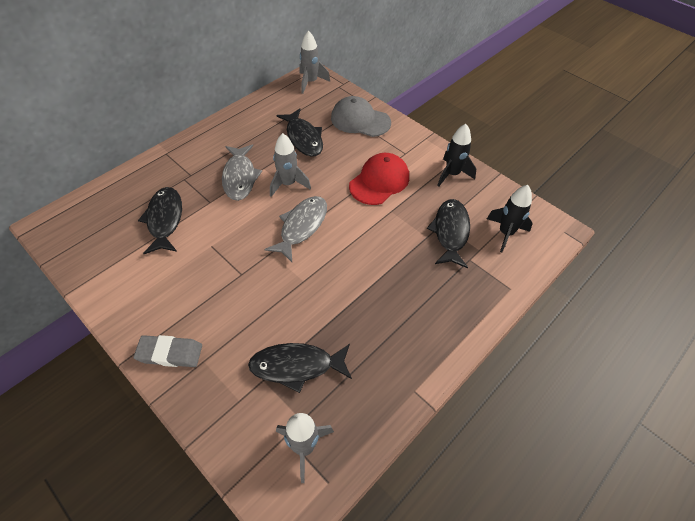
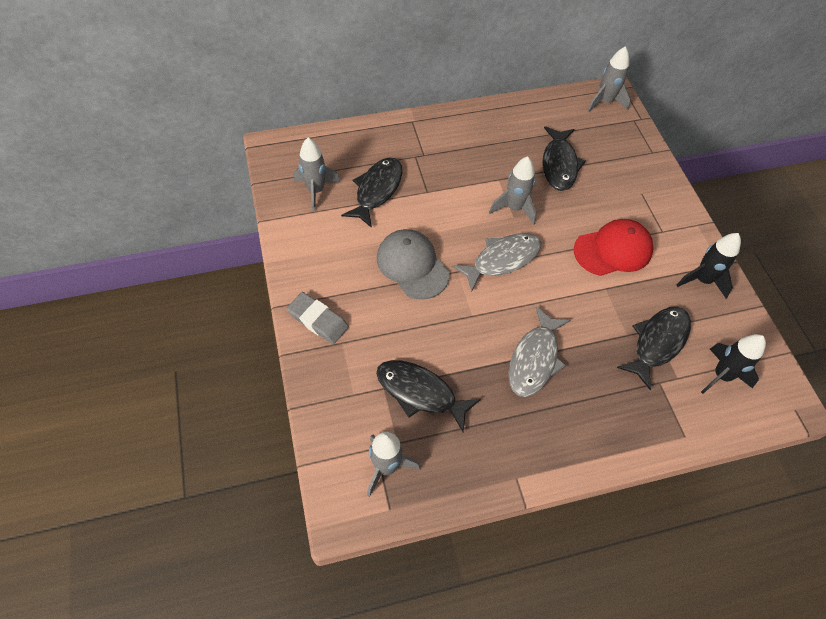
camera: 30 degrees right, 5 degrees up
grey fish [222,145,262,201] -> grey fish moved to [508,306,571,397]
grey cap [331,96,391,137] -> grey cap moved to [377,229,449,300]
none -> grey rocket [294,138,341,212]

